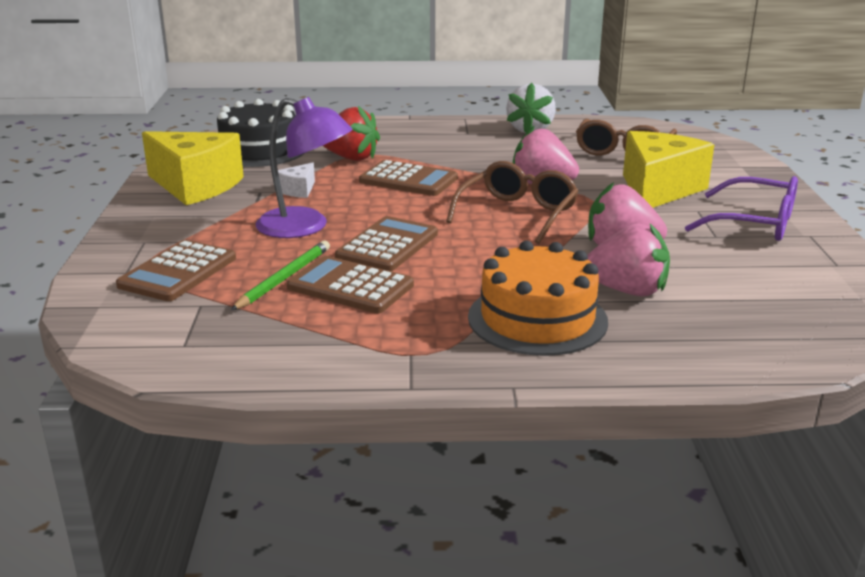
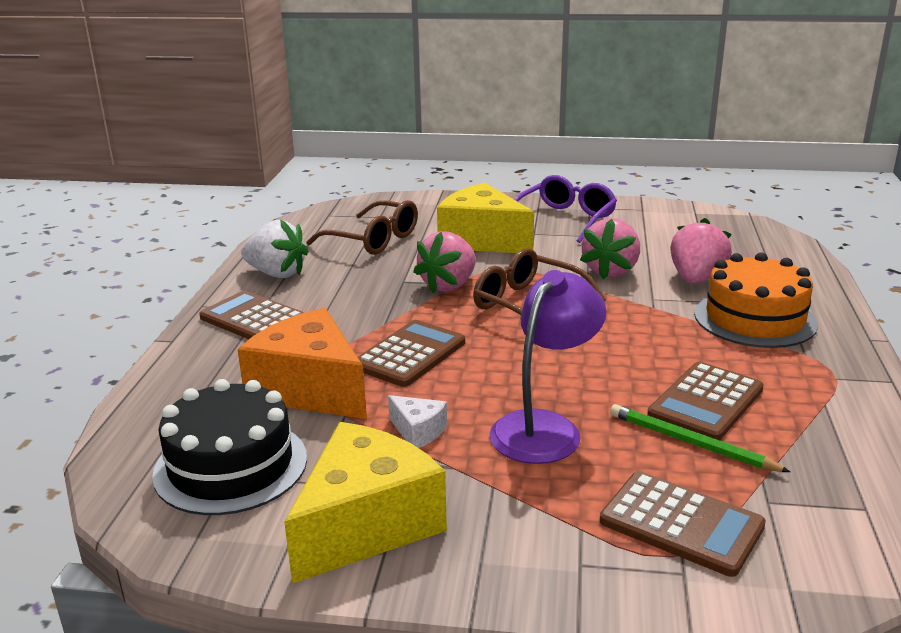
camera: 80 degrees left, 0 degrees up
red strawberry [323,106,380,161] -> orange cheese [237,308,367,419]
brown calculator [335,216,438,271] -> brown calculator moved to [199,291,304,339]

